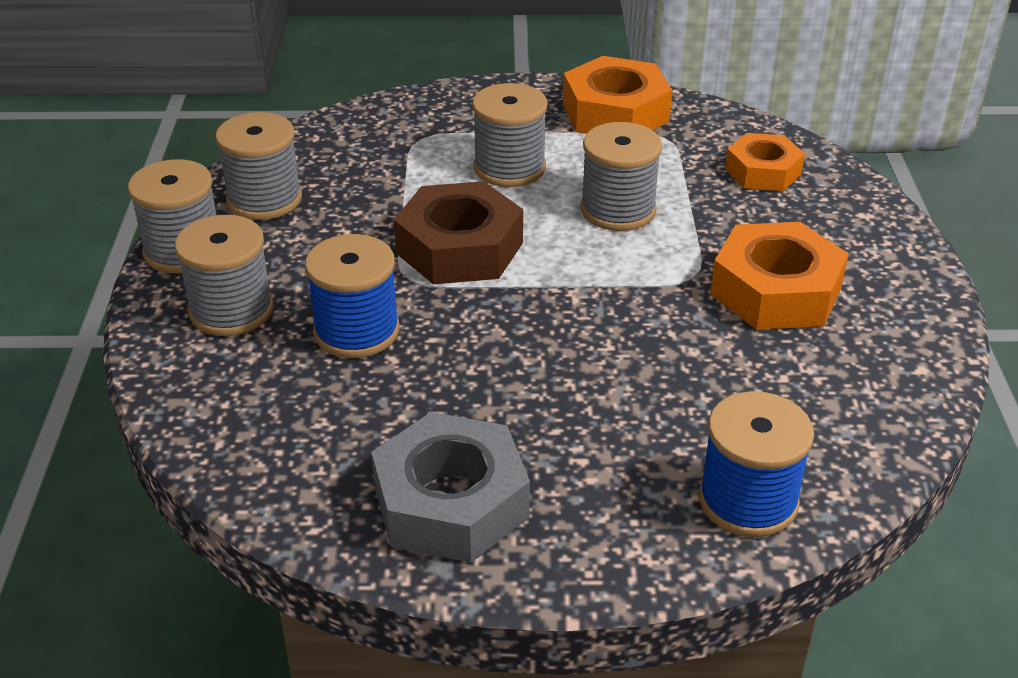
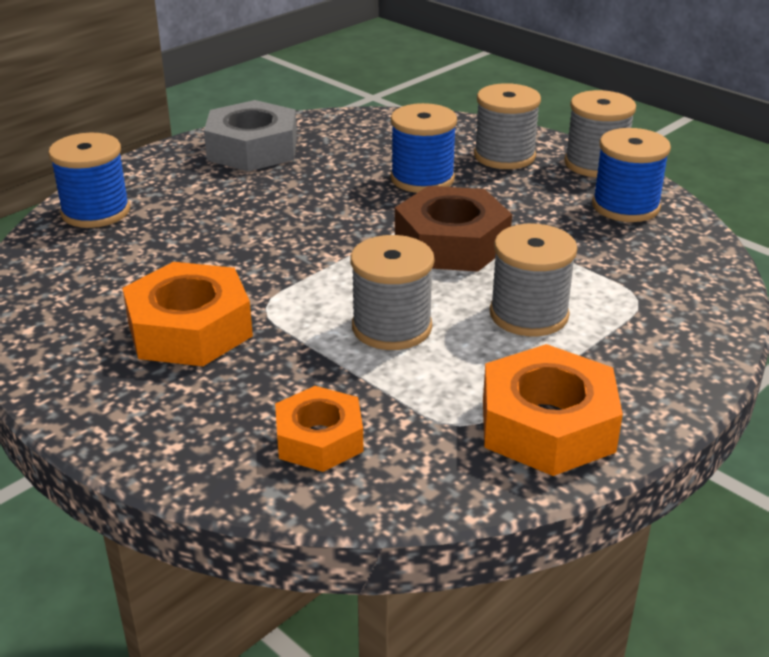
camera: 135 degrees right, 5 degrees down
grey spool [215,112,302,220] -> blue spool [592,128,671,222]

